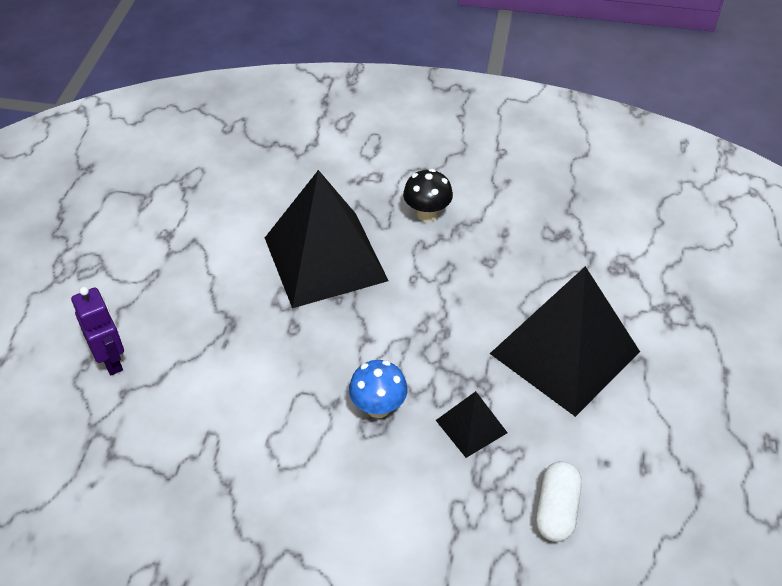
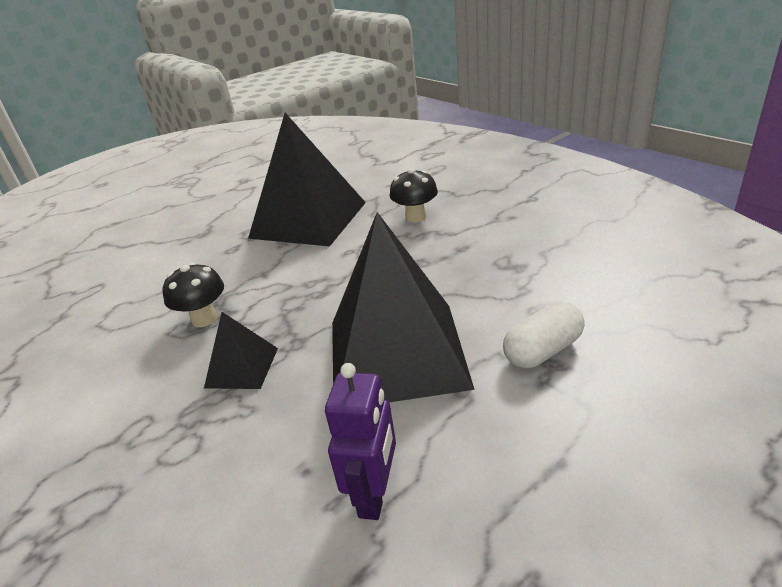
camera: 45 degrees right, 15 degrees down
purple robot [71,287,124,375] -> purple robot moved to [325,363,396,520]
blue mushroom [349,360,408,418] -> black mushroom [162,263,224,327]
white capsule [536,461,582,542] -> white capsule moved to [503,302,585,368]

